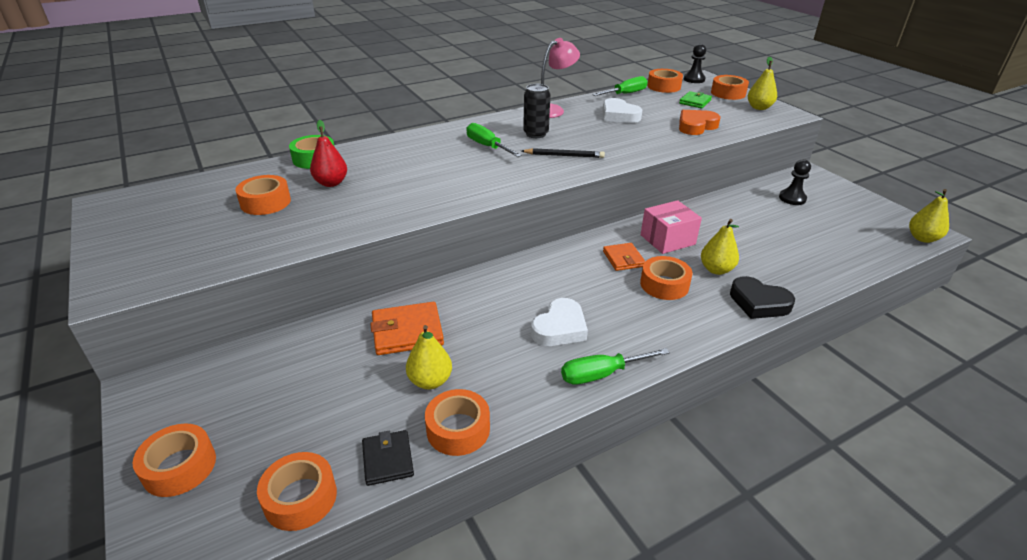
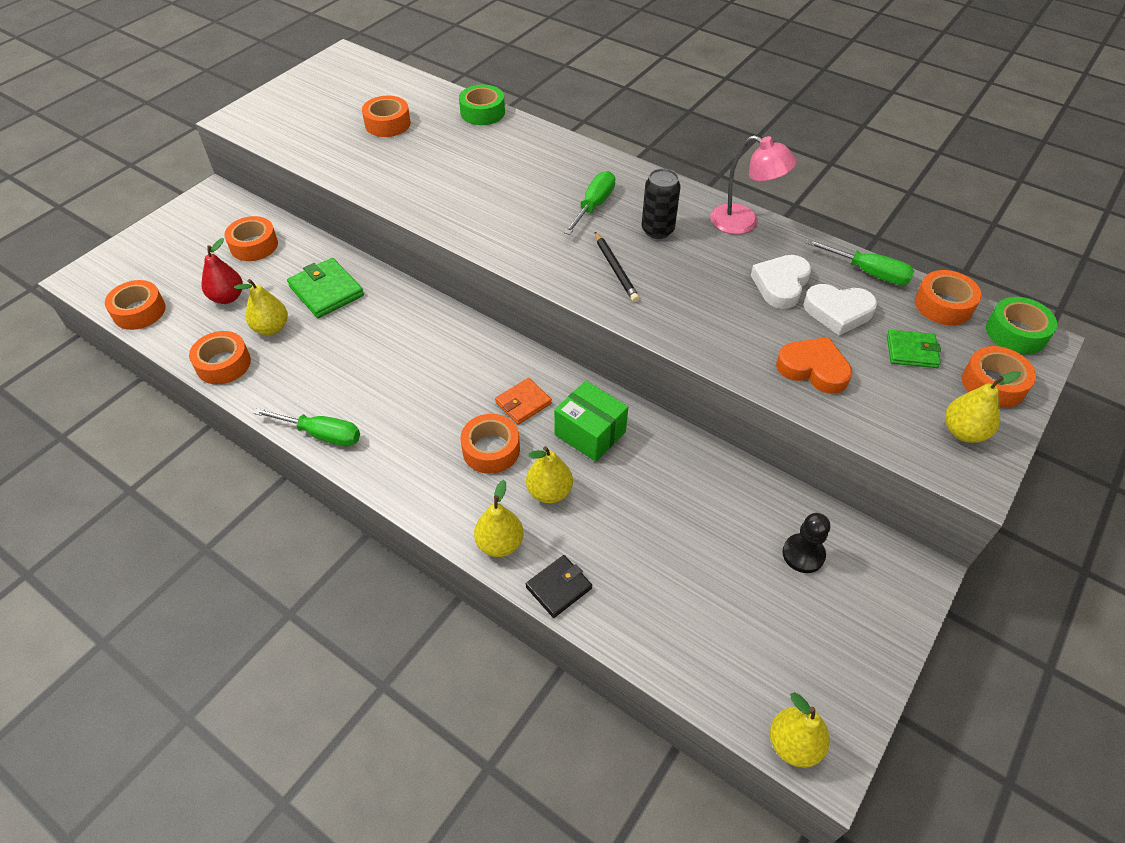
camera: 65 degrees right, 15 degrees up
orange tape [133,423,216,497] -> orange tape moved to [224,216,278,261]
red pear [310,120,347,187] -> red pear moved to [201,238,243,304]
black wallet [362,430,414,486] -> black wallet moved to [526,555,592,618]
orange wallet [370,302,444,355] -> green wallet [287,258,364,318]
white heart [531,298,588,346] -> white heart moved to [803,284,877,335]
green screwdriver [561,348,670,385] -> green screwdriver turned 150 degrees clockwise [253,408,360,446]
pink box [641,200,702,254] -> green box [554,381,628,462]
black pawn [684,44,706,83] -> green tape [986,297,1057,354]
black heart [730,276,795,319] -> yellow pear [474,480,524,557]

